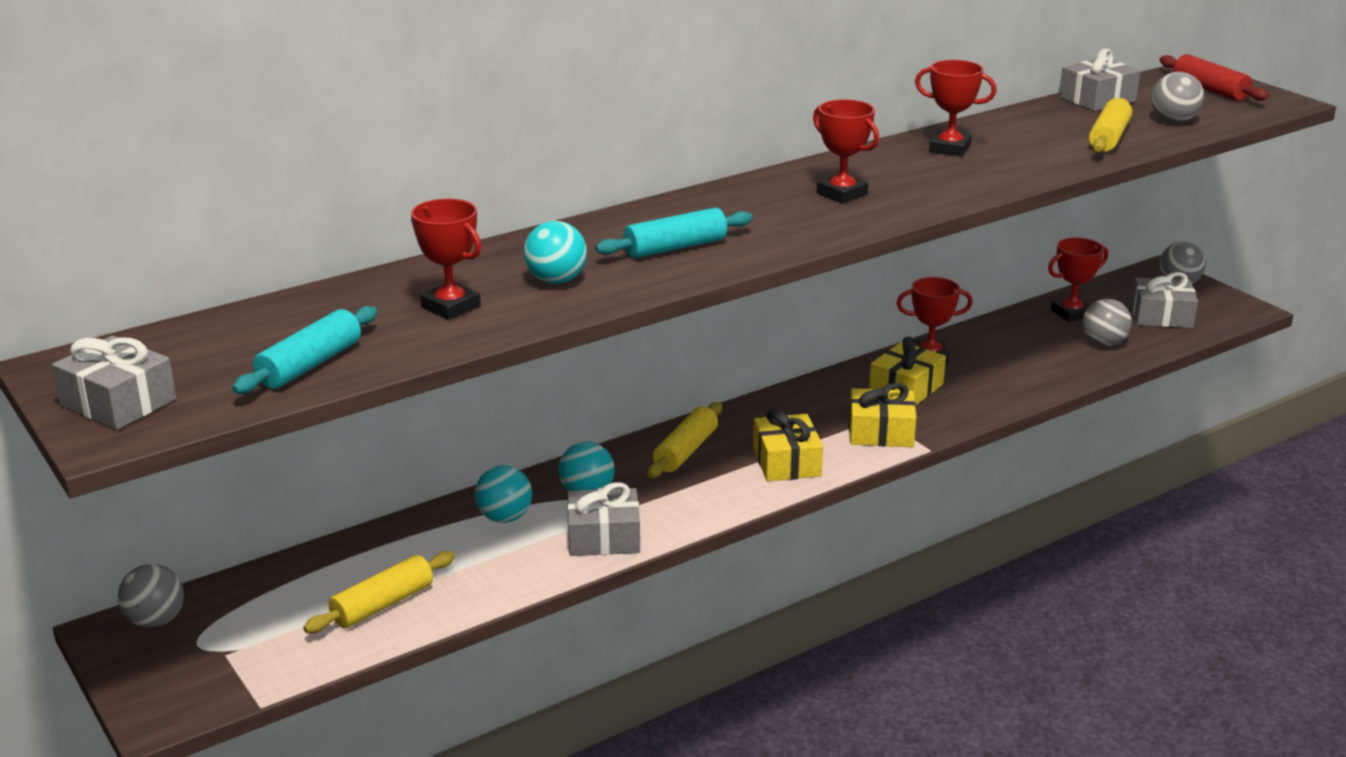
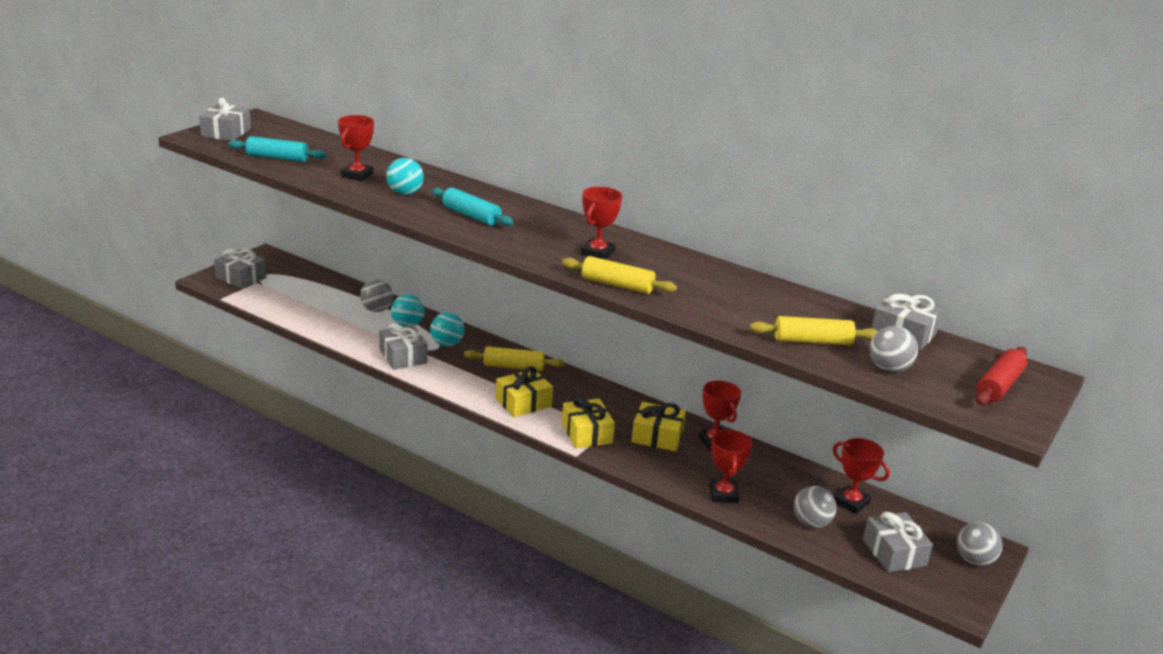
camera: 65 degrees right, 0 degrees up
grey ball [118,564,184,627] -> grey ball moved to [360,280,393,312]
yellow rolling pin [303,551,455,633] -> yellow rolling pin moved to [562,256,677,294]
red trophy [915,60,997,156] -> red trophy moved to [709,430,753,503]
none -> grey gift [214,249,266,289]

